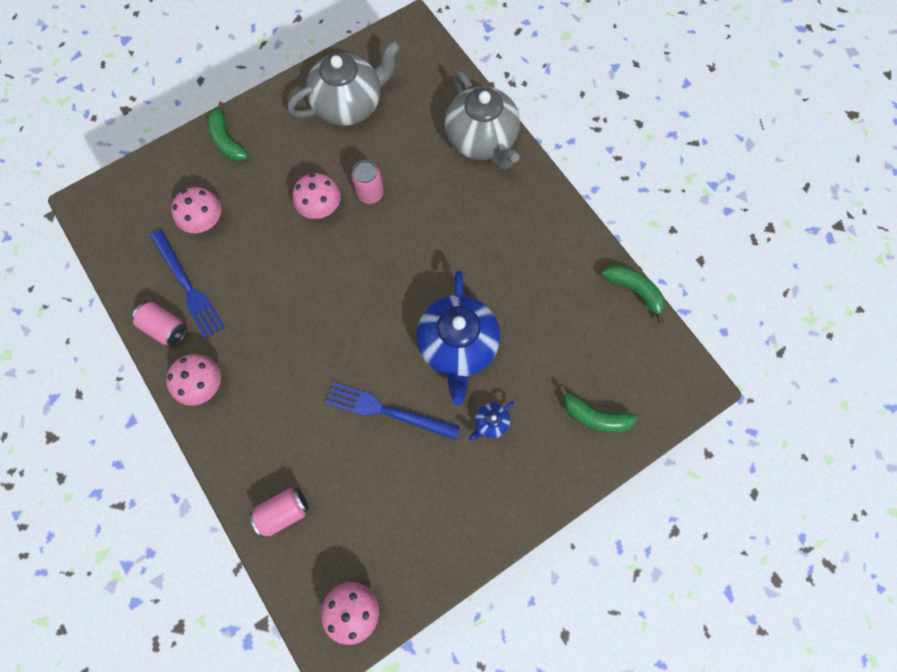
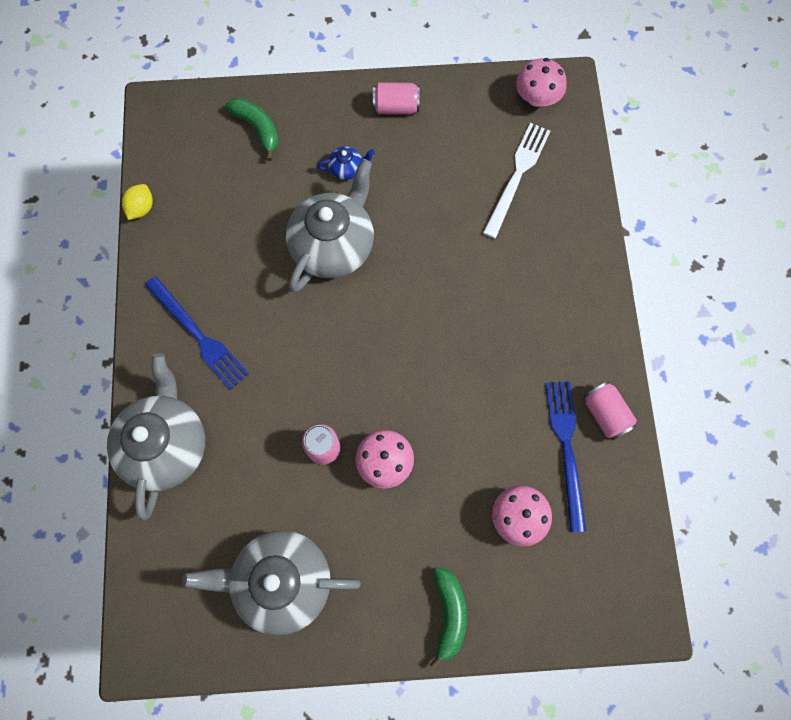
camera: 150 degrees left, 0 degrees up
pink mushroom [166,354,221,406] -> none
pink can [249,488,309,538] -> pink can moved to [373,82,420,114]
blue fork [326,382,460,440] -> blue fork moved to [145,276,249,390]
blue teapot [416,271,500,405] -> grey teapot [286,159,374,292]
green banana [601,264,665,323] -> yellow lemon [122,184,153,220]
none -> white fork [483,123,550,239]

